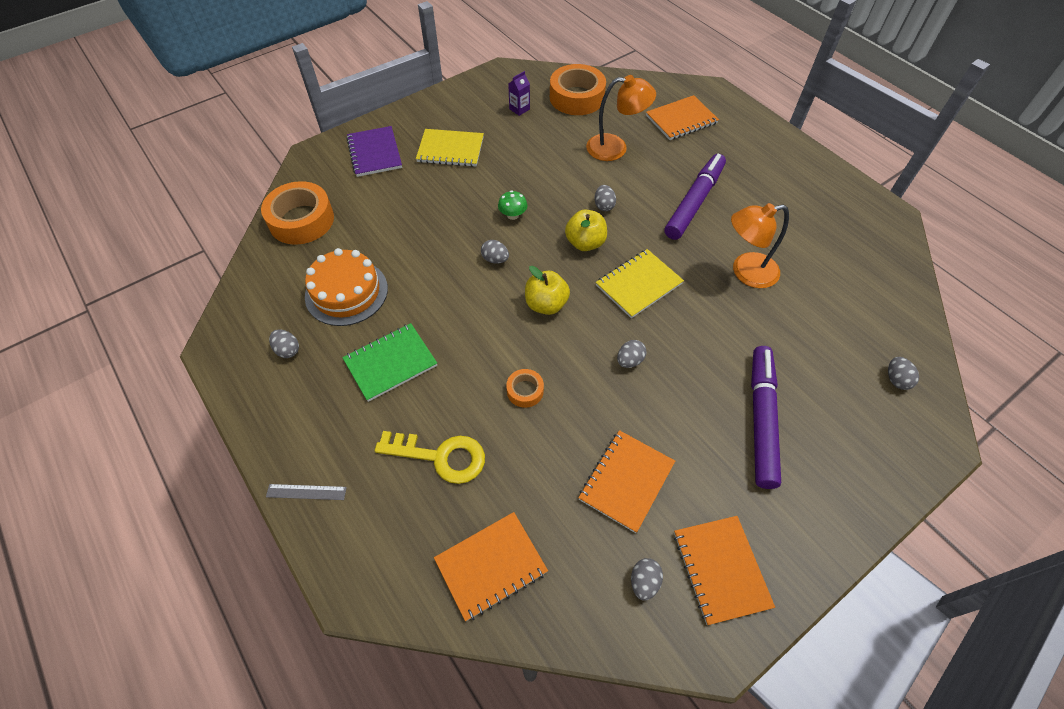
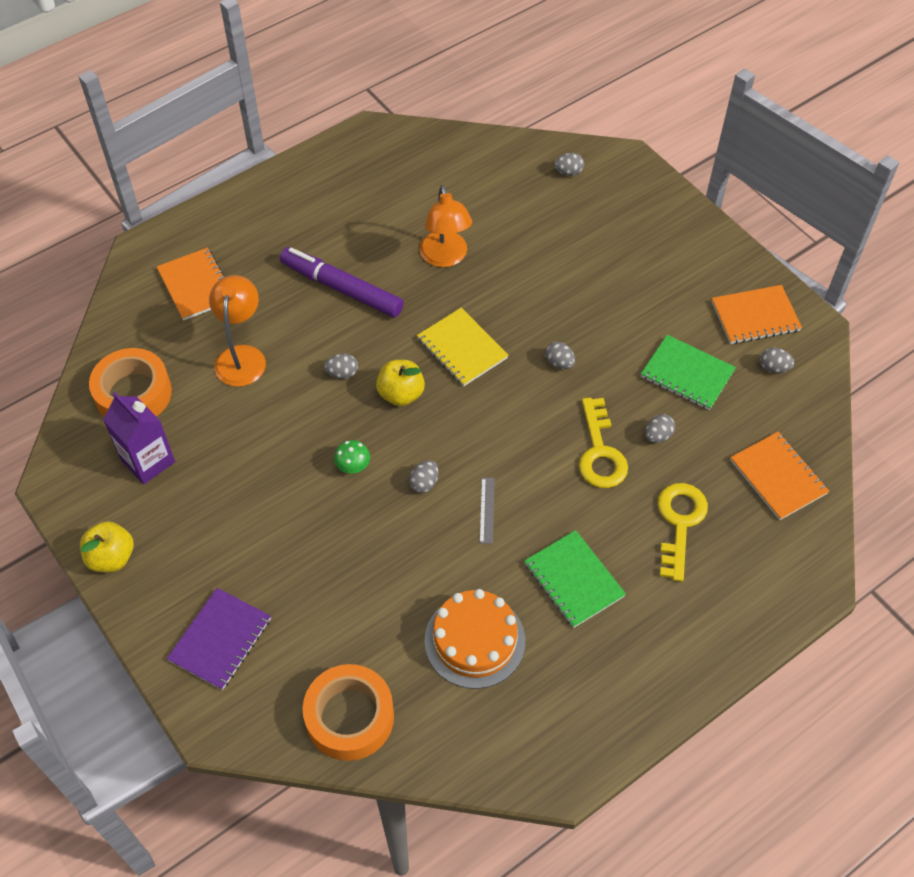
camera: 90 degrees left, 0 degrees up
grey ruler [266,484,347,500] -> grey ruler moved to [480,478,495,544]
grey egg [269,329,299,358] -> grey egg moved to [645,414,675,443]
purple notebook [346,126,402,177] -> purple notebook turned 45 degrees counterclockwise [167,588,271,690]
yellow notebook [416,129,484,167] -> none
orange tape [506,369,544,408] -> yellow key [579,398,628,488]
purple carton [508,71,530,116] -> purple carton [103,392,175,485], size x1.87
yellow apple [525,266,570,315] -> yellow apple moved to [80,521,134,572]
orange notebook [578,430,675,533] -> green notebook [641,335,736,410]
purple marker [751,346,781,489] -> none

